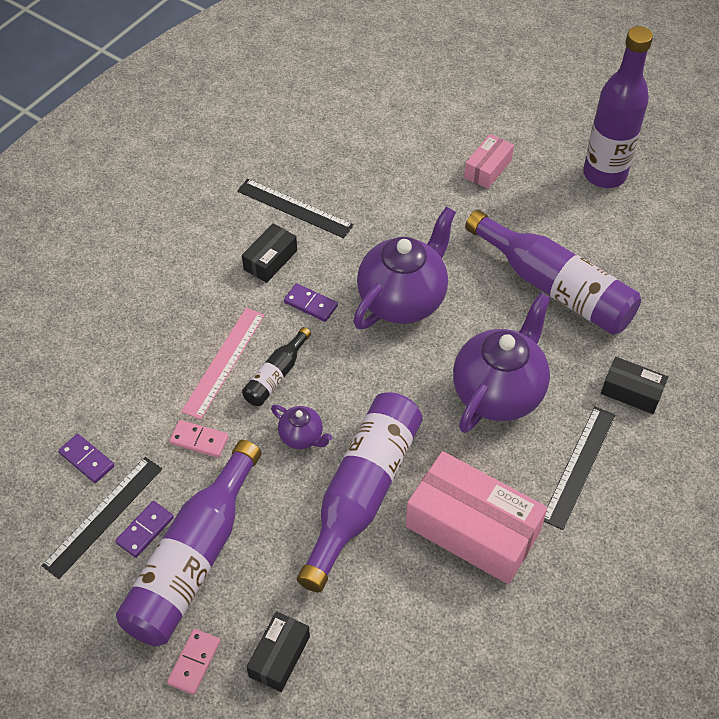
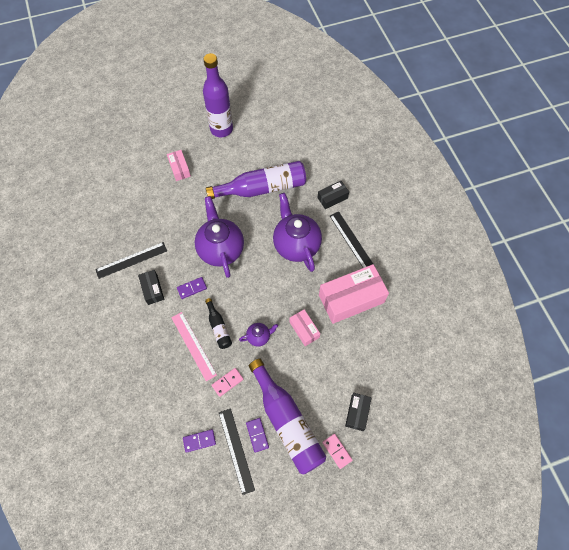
camera: 55 degrees left, 10 degrees up
black box [246,611,310,692] -> black box turned 45 degrees clockwise [345,393,372,431]
purple bottle [297,392,423,593] -> pink box [289,309,320,346]

